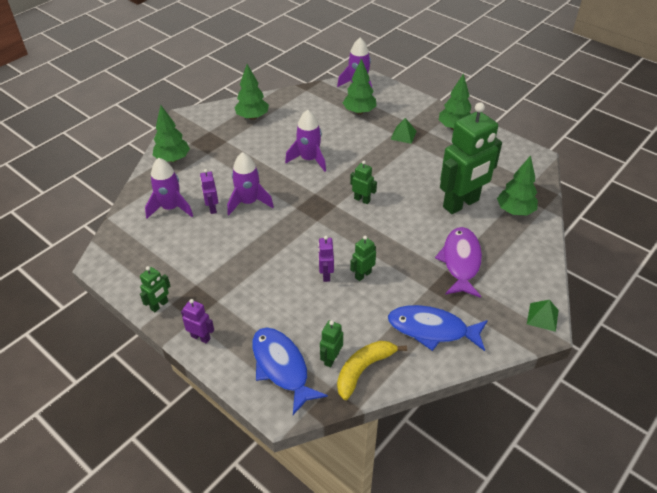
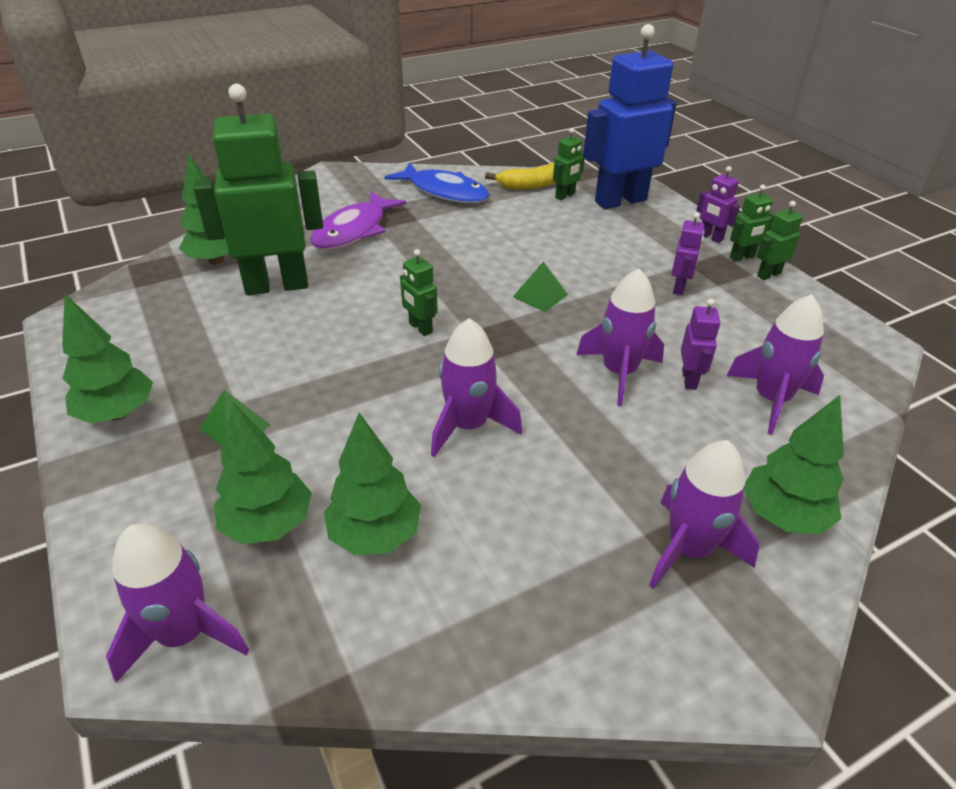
camera: 160 degrees left, 5 degrees down
green tree [234,64,269,120] -> green tree moved to [324,413,421,555]
blue fish [252,328,328,415] -> blue robot [583,24,677,209]
purple robot [318,236,334,282] -> purple robot moved to [672,212,704,295]
green robot [350,236,376,281] -> green robot moved to [730,184,774,262]
green pyramid [527,300,559,332] -> green pyramid moved to [513,261,568,312]
none -> purple rocket [649,440,759,589]

